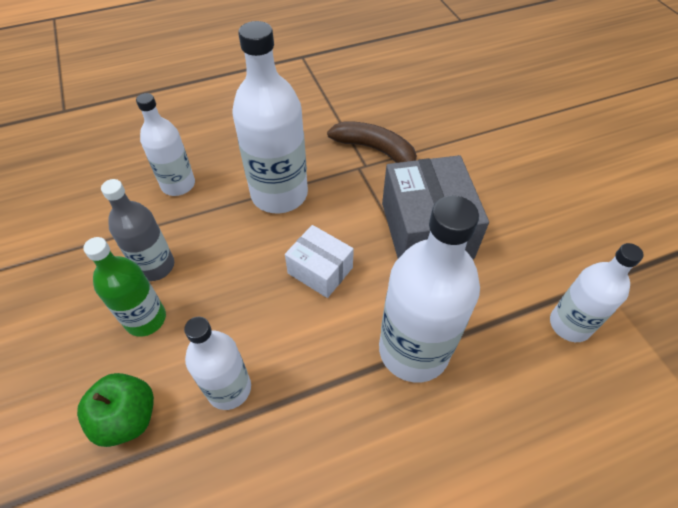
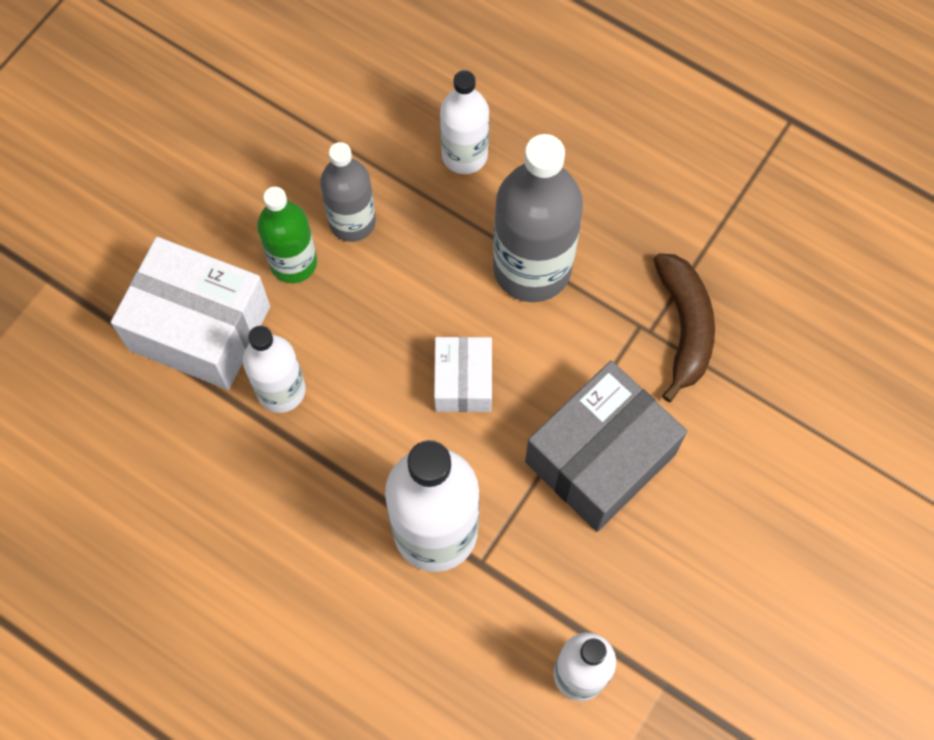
camera: 55 degrees right, 15 degrees up
green apple [77,373,154,447] -> white box [111,237,270,390]
white bottle [232,21,308,214] -> grey bottle [493,134,583,302]

